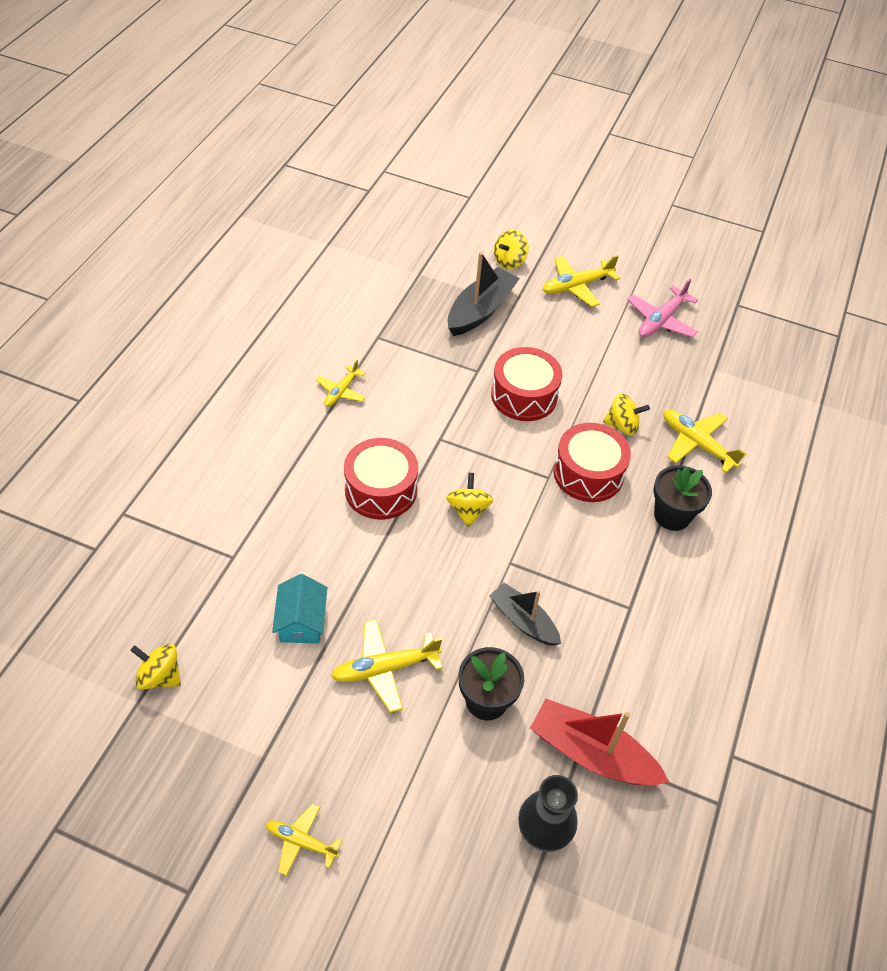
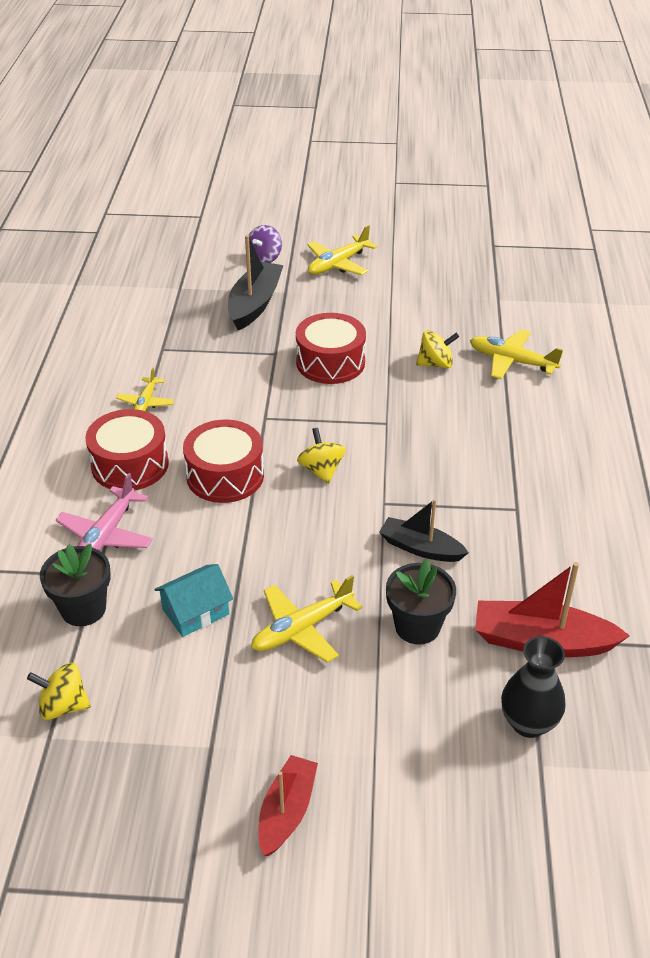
camera: 15 degrees left, 10 degrees down
yellow plane [265,804,342,876] -> red boat [259,755,318,856]
turquoise house [272,574,327,644] -> turquoise house turned 75 degrees clockwise [154,564,233,637]
yellow spinning top [494,230,529,269] -> purple spinning top [245,225,282,263]
red drum [553,423,631,502] -> red drum moved to [85,409,169,490]
pink plane [627,279,698,337] -> pink plane moved to [56,473,153,551]
black flower pot [653,465,712,531] -> black flower pot moved to [40,544,111,626]

